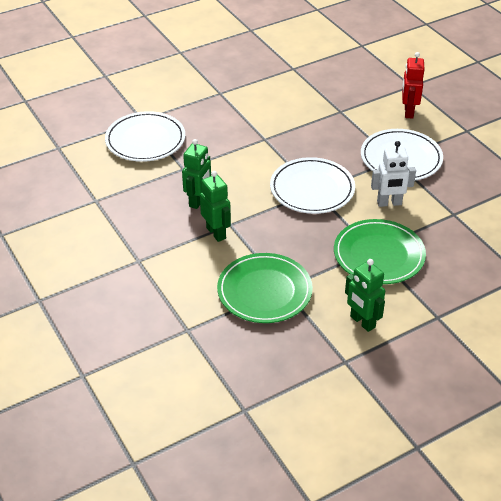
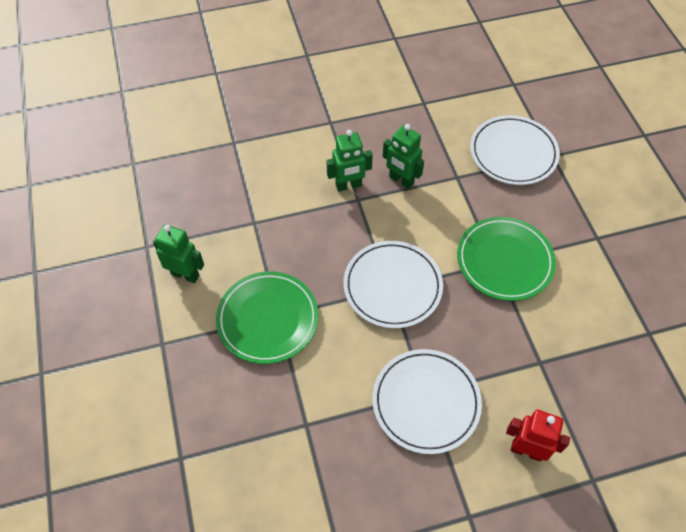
camera: 105 degrees right, 15 degrees up
green plate [217,253,313,323] -> green plate moved to [457,217,556,301]
green robot [345,259,385,332] -> green robot turned 45 degrees clockwise [153,224,204,283]
white robot [371,141,416,207] -> none

